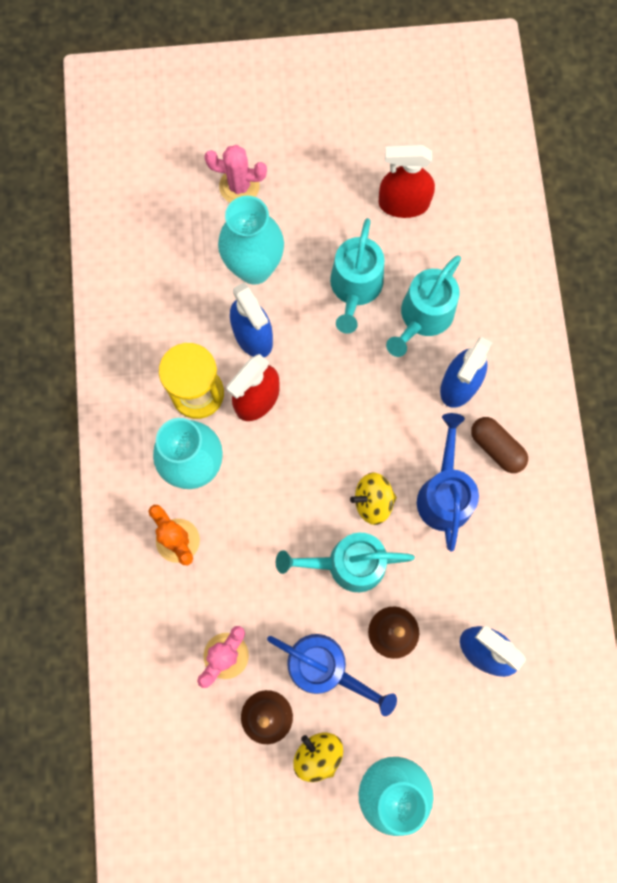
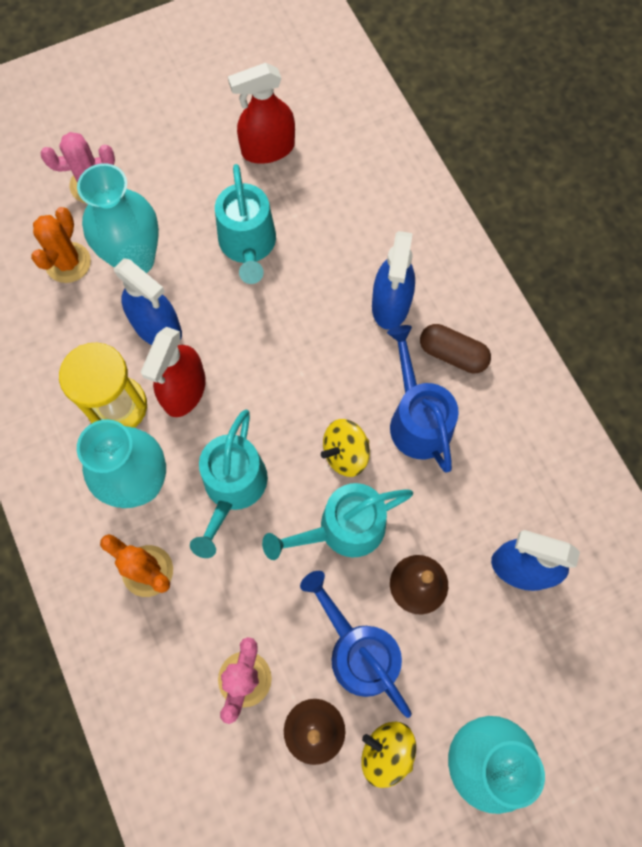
camera: 20 degrees left, 5 degrees down
blue watering can [267,634,397,716] -> blue watering can turned 135 degrees counterclockwise [300,571,412,718]
turquoise watering can [386,255,461,357] -> turquoise watering can moved to [190,410,268,558]
none -> orange cactus [31,207,91,283]

